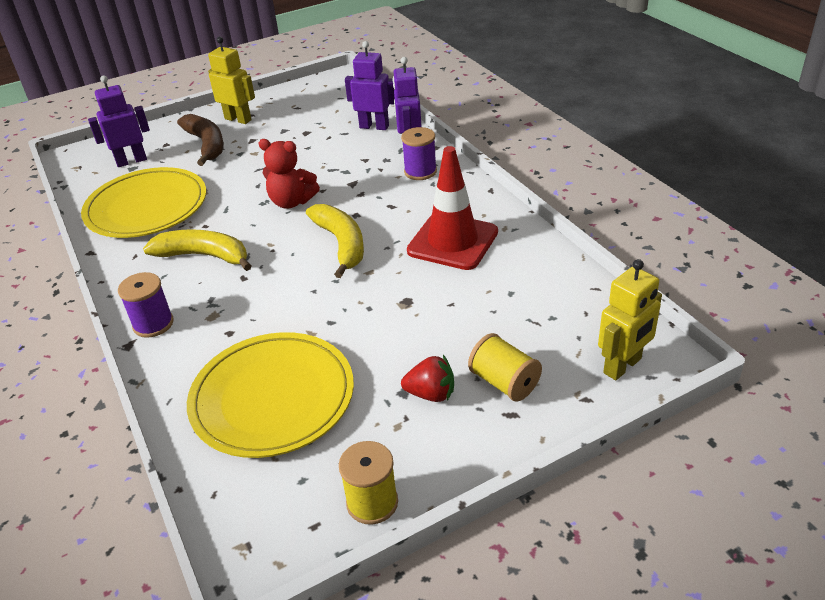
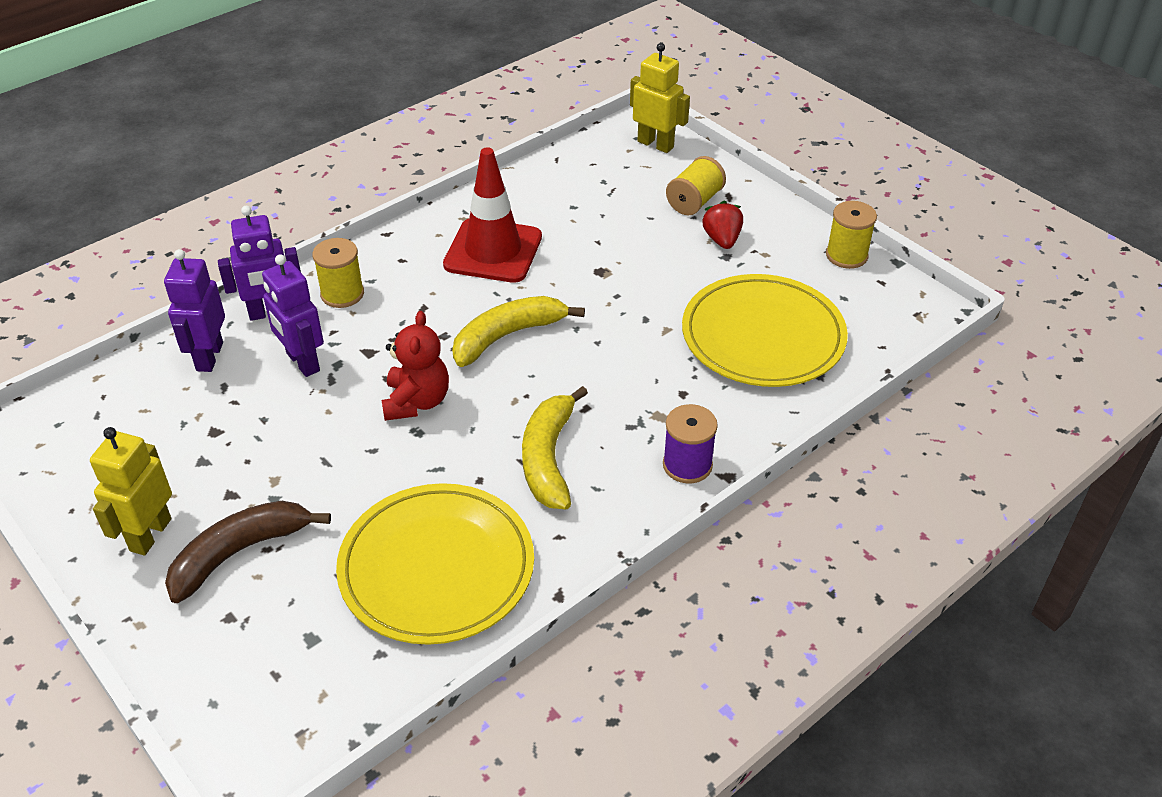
camera: 105 degrees left, 5 degrees up
purple robot [88,76,150,167] -> purple robot moved to [262,254,324,377]
purple spool [401,127,437,180] -> yellow spool [312,238,364,308]

